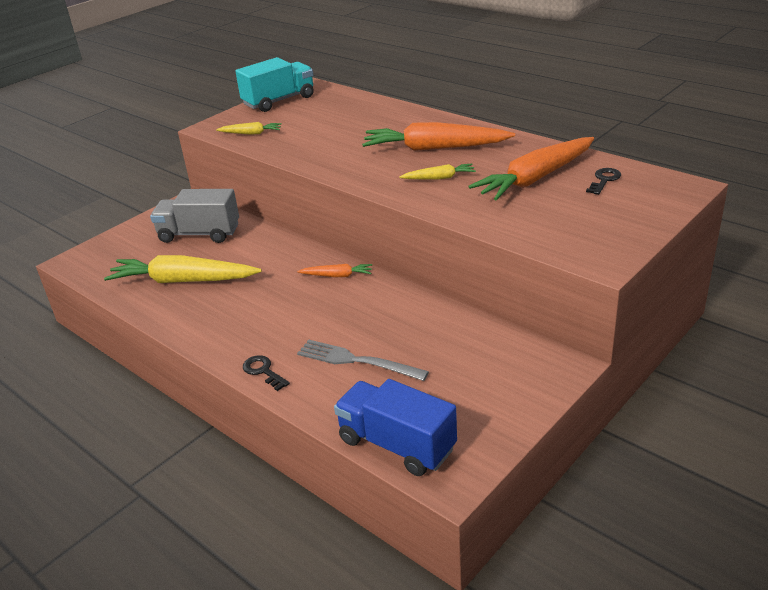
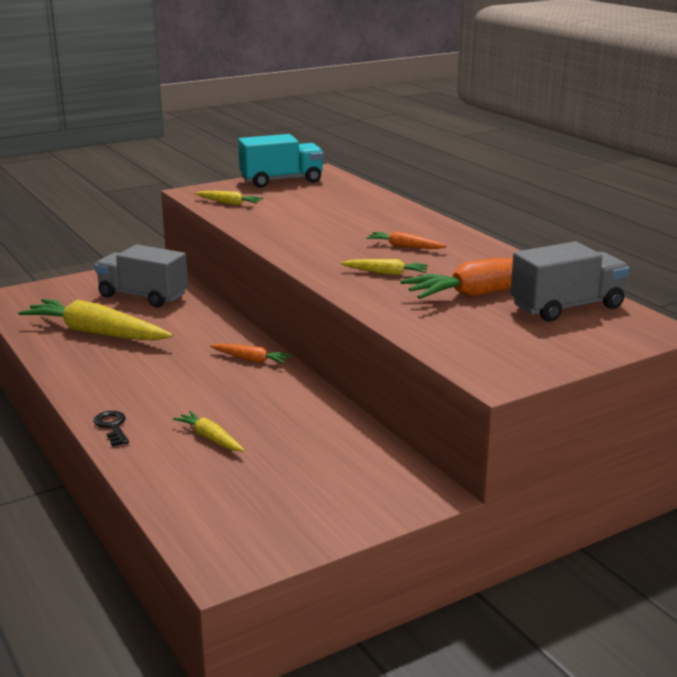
camera: 15 degrees right, 10 degrees down
grey fork [297,339,429,381] -> yellow carrot [173,411,244,452]
blue truck [334,379,457,476] -> none
orange carrot [362,122,515,151] -> orange carrot [366,231,447,249], size x0.47
black key [586,168,621,195] -> grey truck [510,242,629,322]

